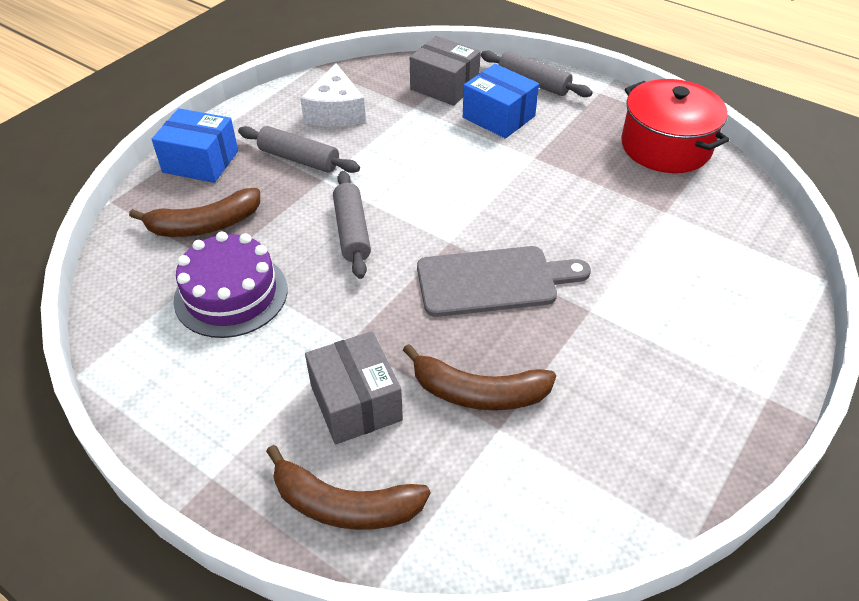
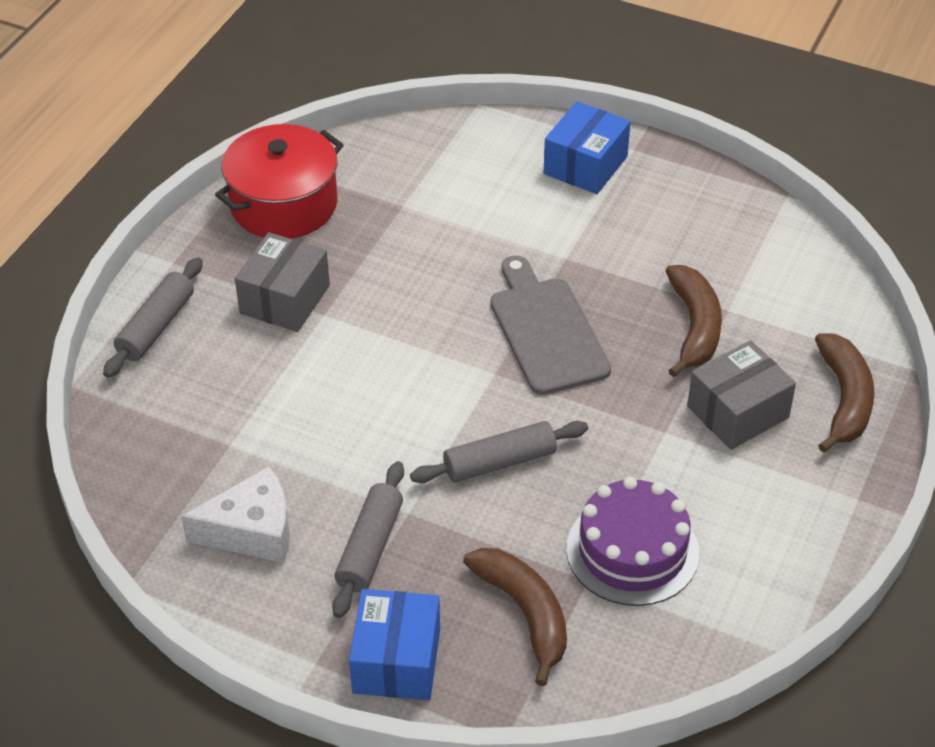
camera: 100 degrees left, 0 degrees up
grey box [410,36,481,106] -> grey box moved to [235,232,330,332]
blue box [463,64,539,139] -> blue box moved to [544,101,630,194]

